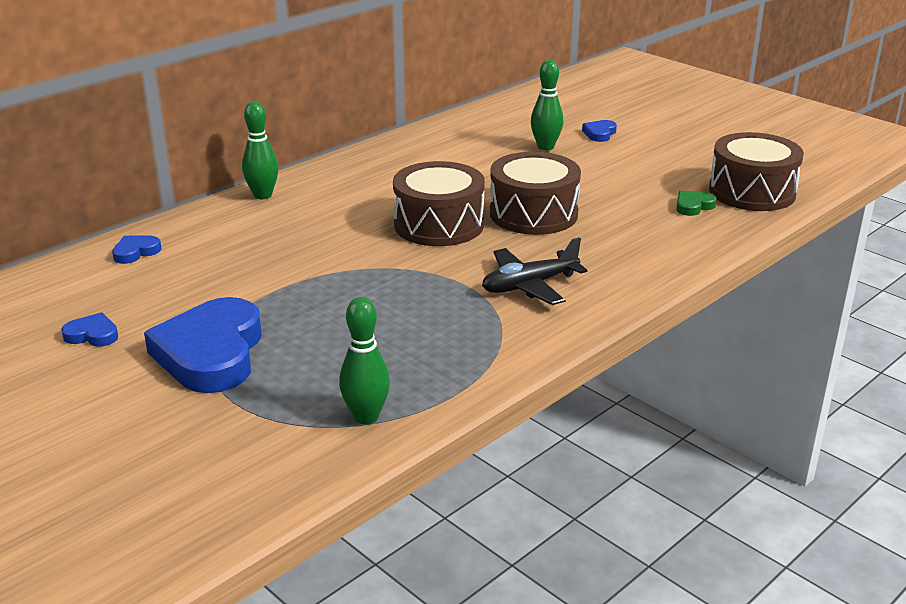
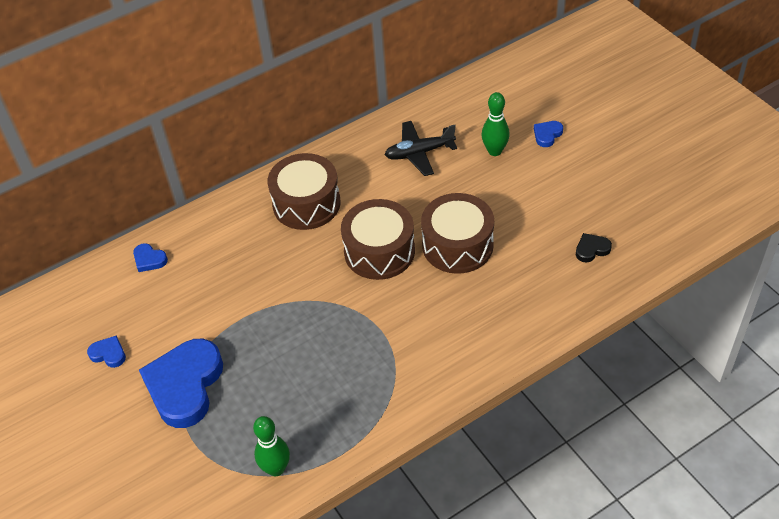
camera: 15 degrees right, 20 degrees up
blue heart [112,236,161,264] -> blue heart turned 120 degrees counterclockwise [133,243,168,272]
green bowling pin [242,101,279,199] -> none
black plane [482,237,587,305] -> black plane moved to [385,121,457,176]
green heart [676,191,717,216] -> black heart [576,233,612,263]
brown drum [709,132,804,211] -> brown drum moved to [268,153,341,230]

